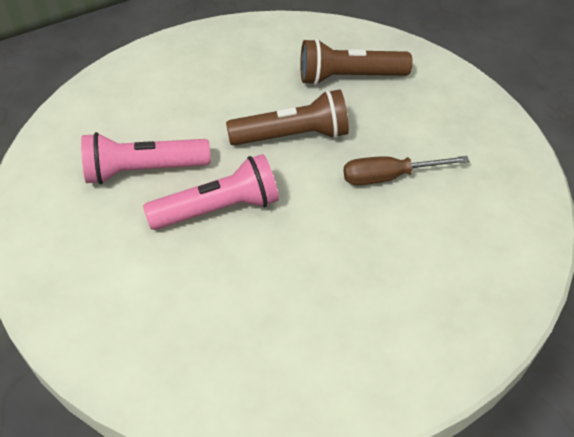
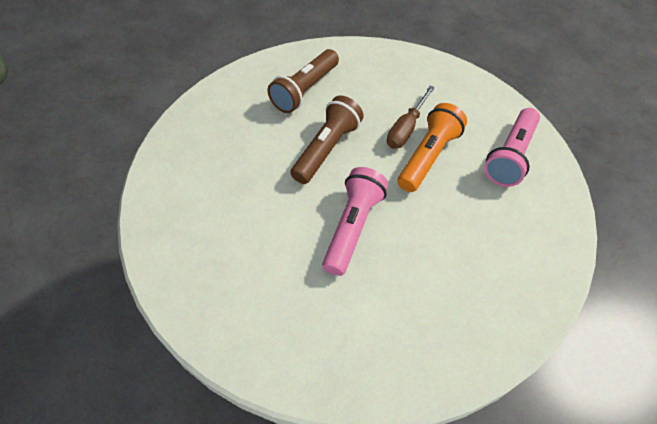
camera: 50 degrees left, 5 degrees up
pink flashlight [81,132,210,184] -> pink flashlight moved to [484,108,540,187]
none -> orange flashlight [398,103,467,192]

